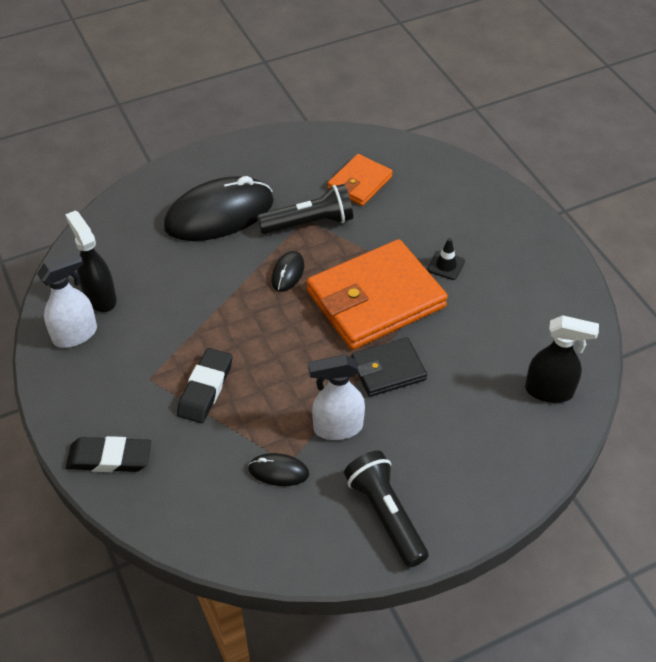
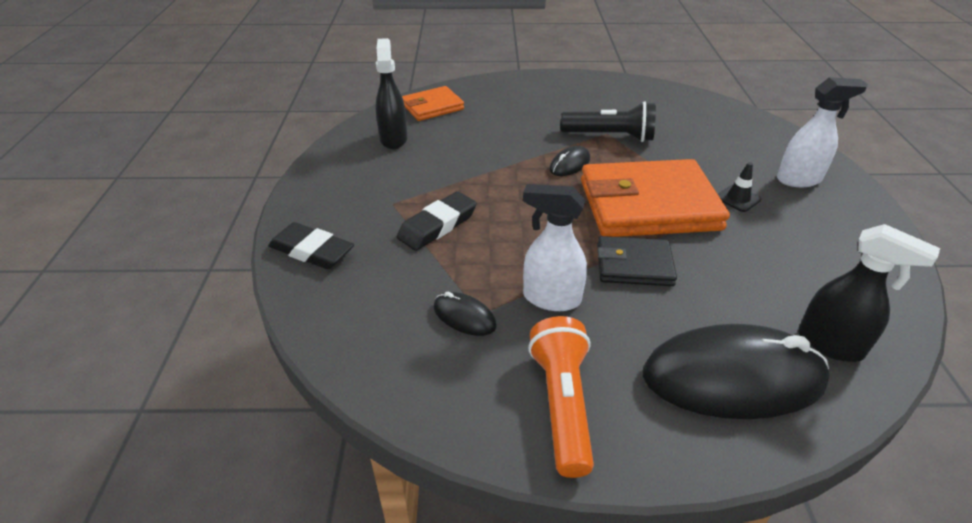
camera: 25 degrees right, 10 degrees down
white spray bottle [37,251,97,348] -> white spray bottle moved to [777,77,868,187]
black mouse [164,176,274,241] -> black mouse moved to [643,324,830,419]
orange wallet [328,154,393,206] -> orange wallet moved to [402,86,464,121]
black flashlight [344,451,429,568] -> orange flashlight [528,316,594,478]

